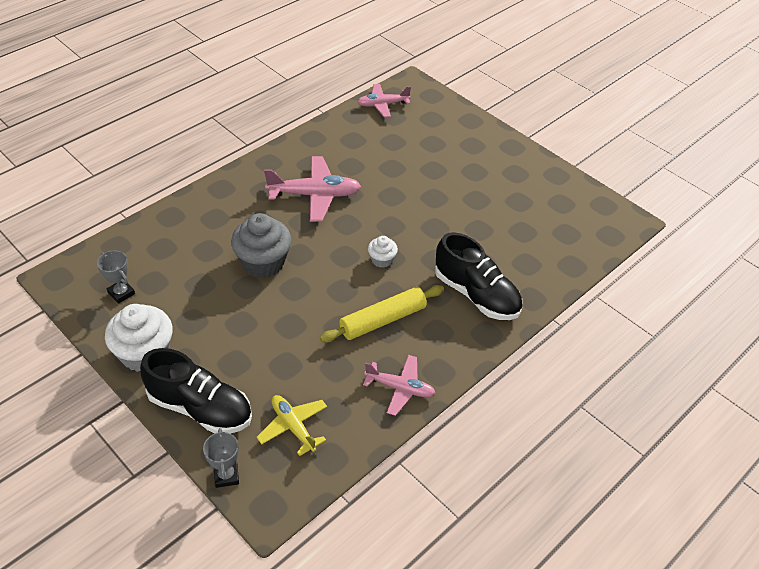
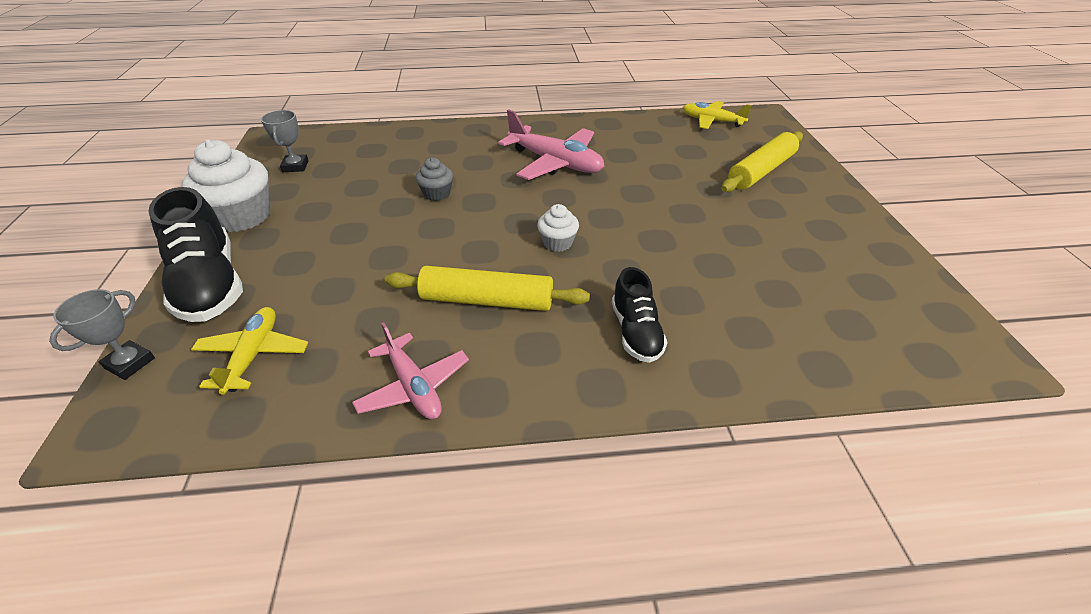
camera: 40 degrees right, 5 degrees down
grey cupcake [231,213,291,278] -> grey cupcake [416,158,453,201], size x0.51
pink plane [357,84,411,118] -> yellow plane [683,101,752,129]
black shoe [435,232,522,320] -> black shoe [612,267,668,363], size x0.59
none -> yellow rolling pin [721,131,803,192]

